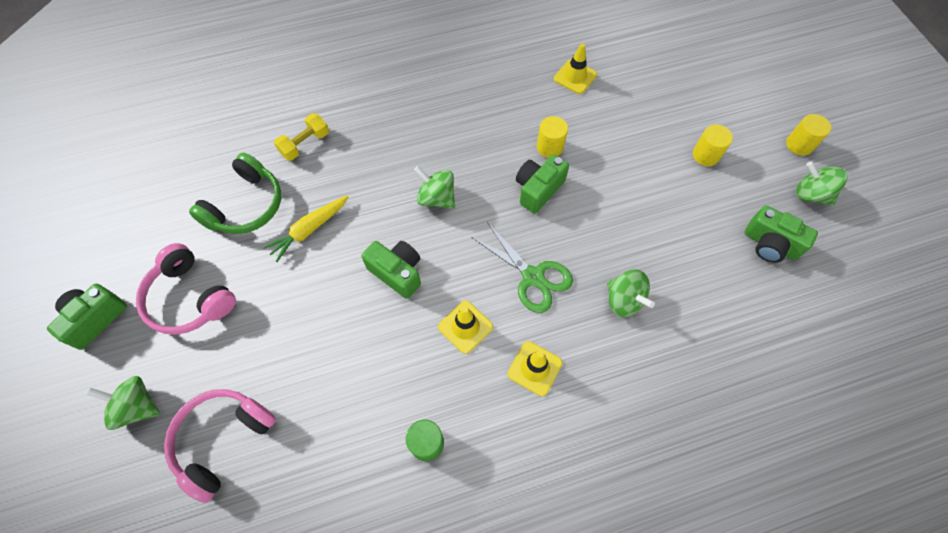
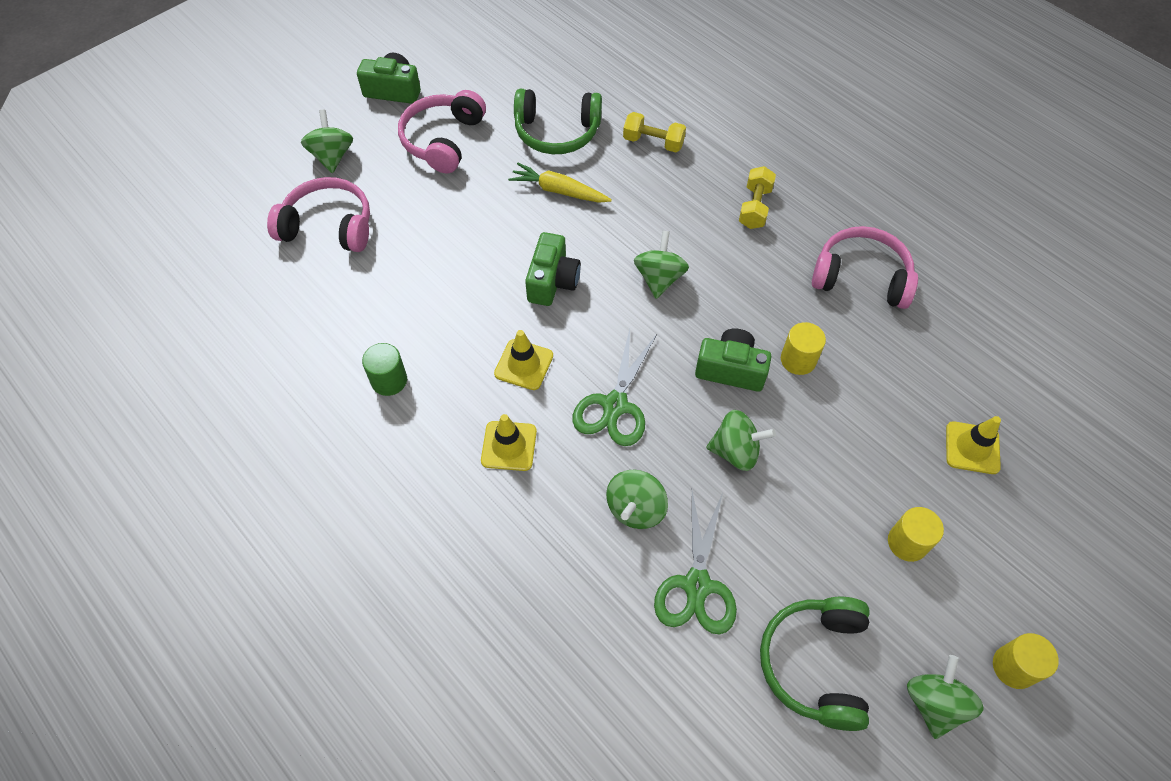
camera: 65 degrees right, 5 degrees down
yellow traffic cone [554,43,597,94] -> yellow traffic cone moved to [946,416,1001,474]
green camera [745,206,818,263] -> green headphones [760,597,870,731]
none -> green scissors [654,491,737,635]
none -> green spinning top [706,410,776,471]
none -> yellow dumbbell [739,166,776,229]
none -> pink headphones [812,226,918,309]

